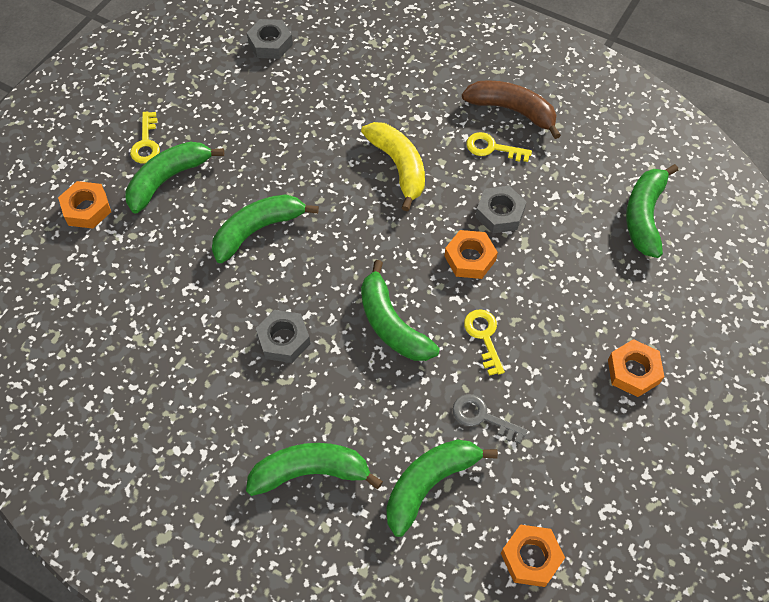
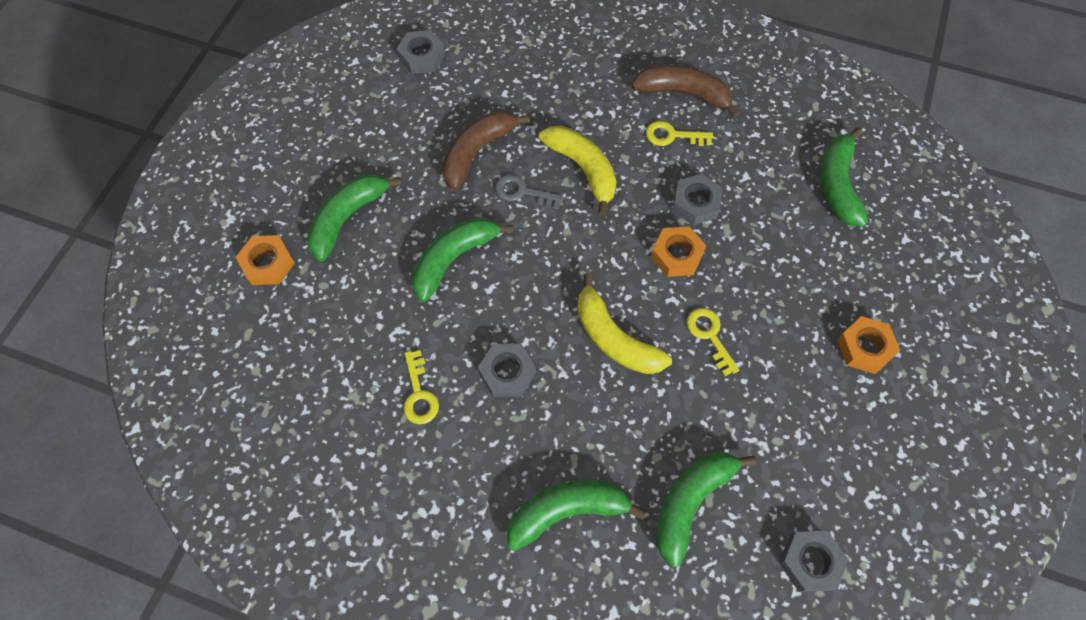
camera: 10 degrees left, 5 degrees up
yellow key [130,111,160,164] -> yellow key moved to [404,350,439,424]
green banana [361,260,440,361] -> yellow banana [577,273,672,374]
grey key [453,394,528,444] -> grey key moved to [495,175,564,209]
orange nut [501,524,565,587] -> grey nut [779,531,848,592]
none -> brown banana [442,111,530,190]

